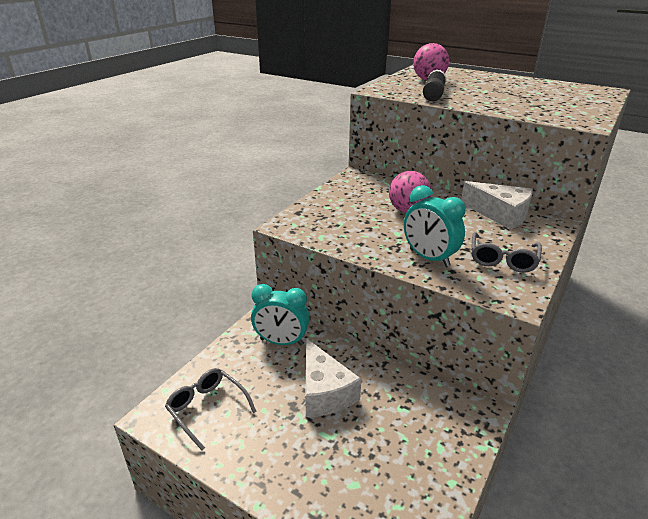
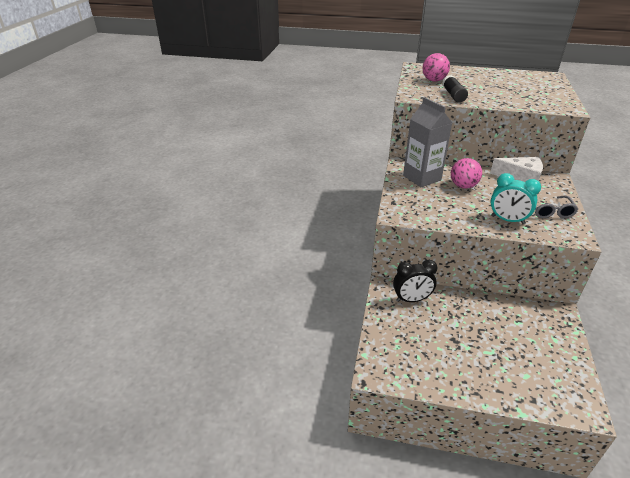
camera: 20 degrees left, 5 degrees up
grey glasses [165,368,257,451] -> none
turquoise clock [251,284,310,346] -> black clock [393,260,437,302]
white cheese [305,338,361,417] -> none
none -> grey carton [403,97,452,187]

